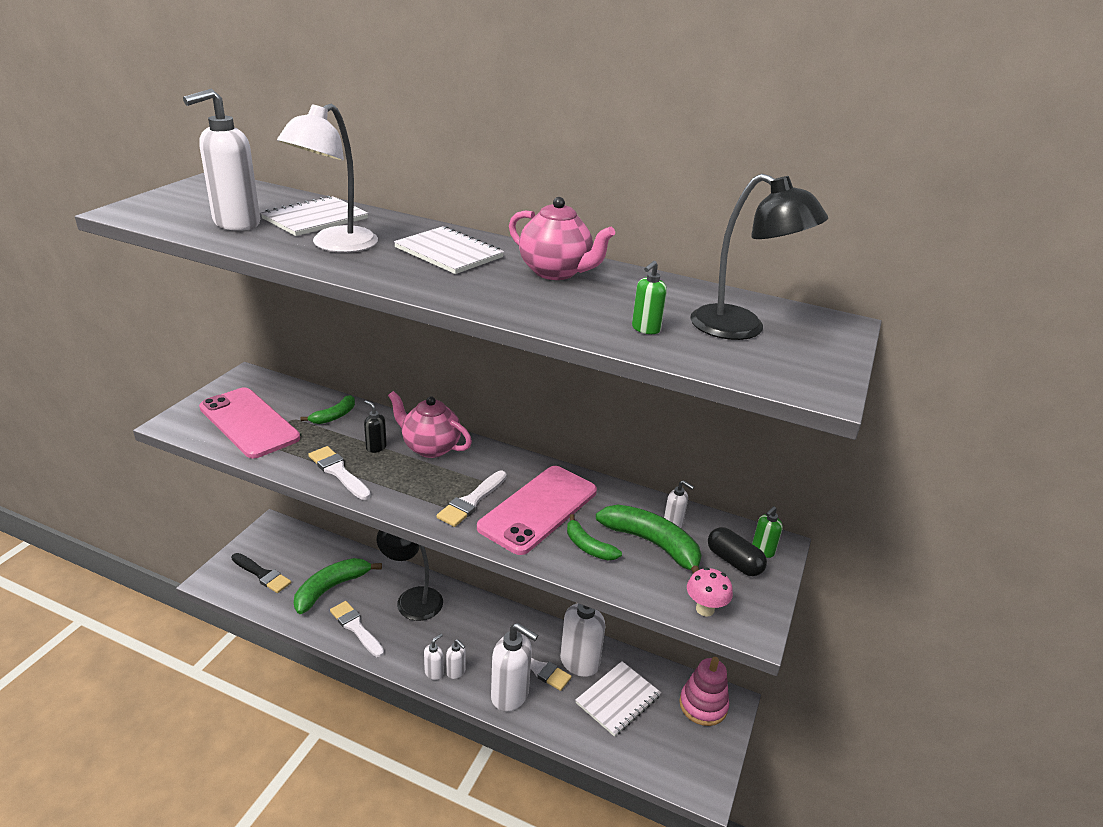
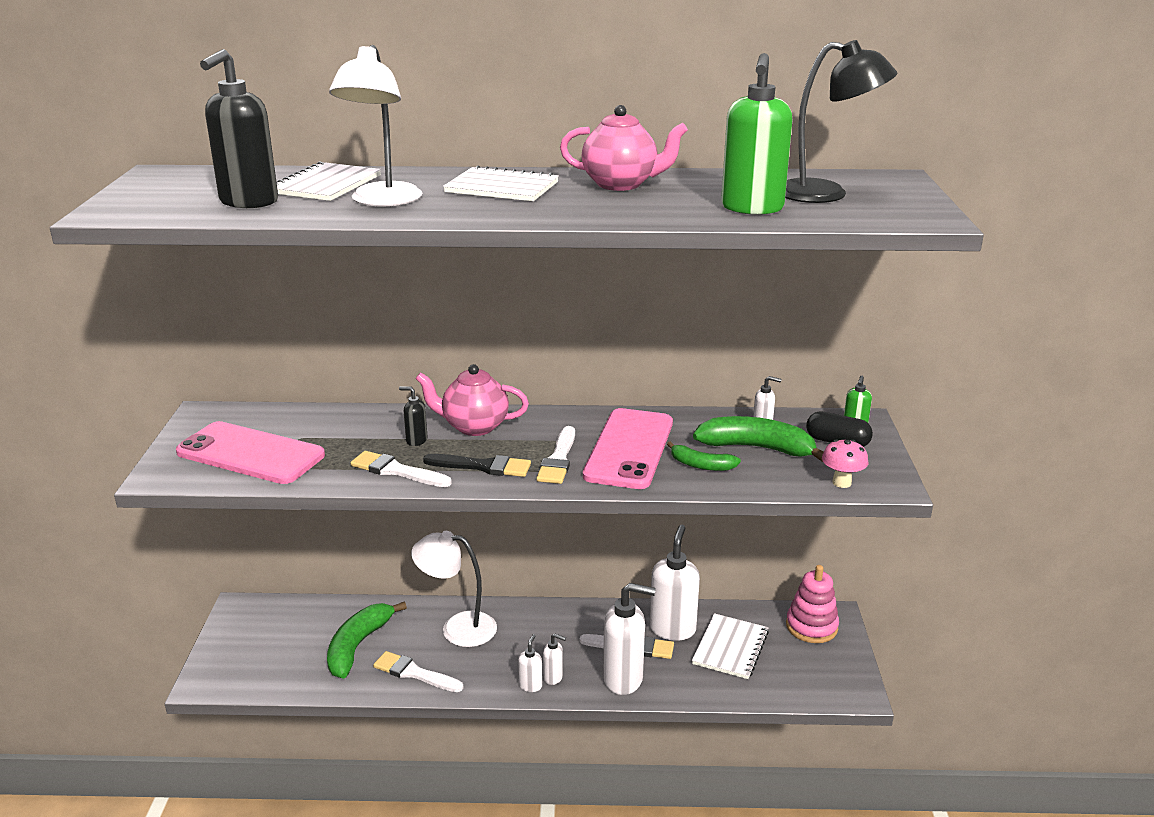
camera: 20 degrees left, 5 degrees down
white soap dispenser [183,88,260,231] -> black soap dispenser [200,49,278,208]
black brush [231,553,291,593] -> black brush moved to [423,454,531,477]
green banana [301,395,355,424] -> none
black lamp [377,530,443,621] -> white lamp [411,531,497,647]
green soap dispenser [632,261,667,334] -> green soap dispenser [721,53,792,215], size x2.10

